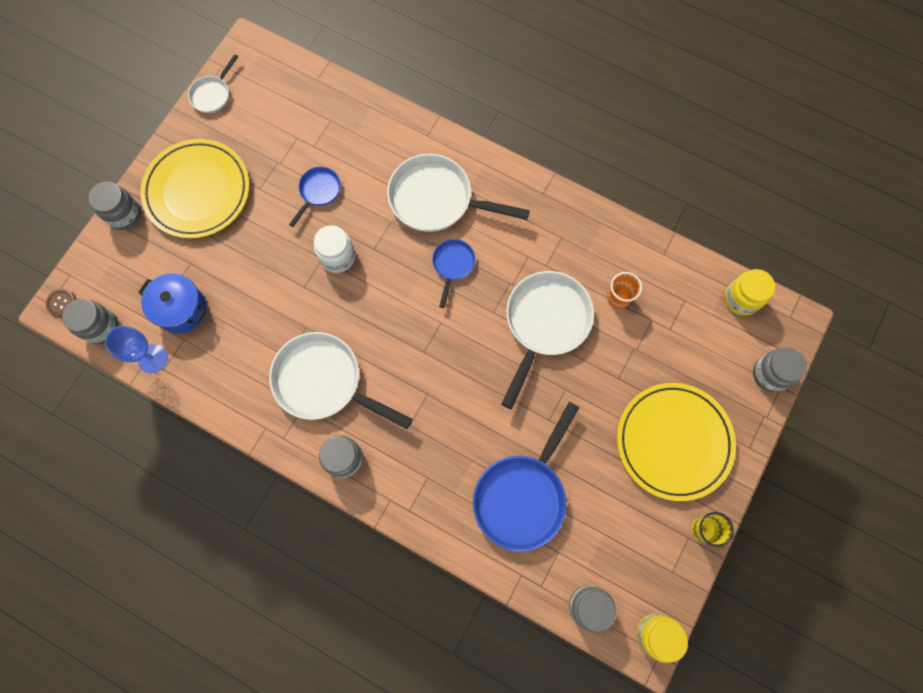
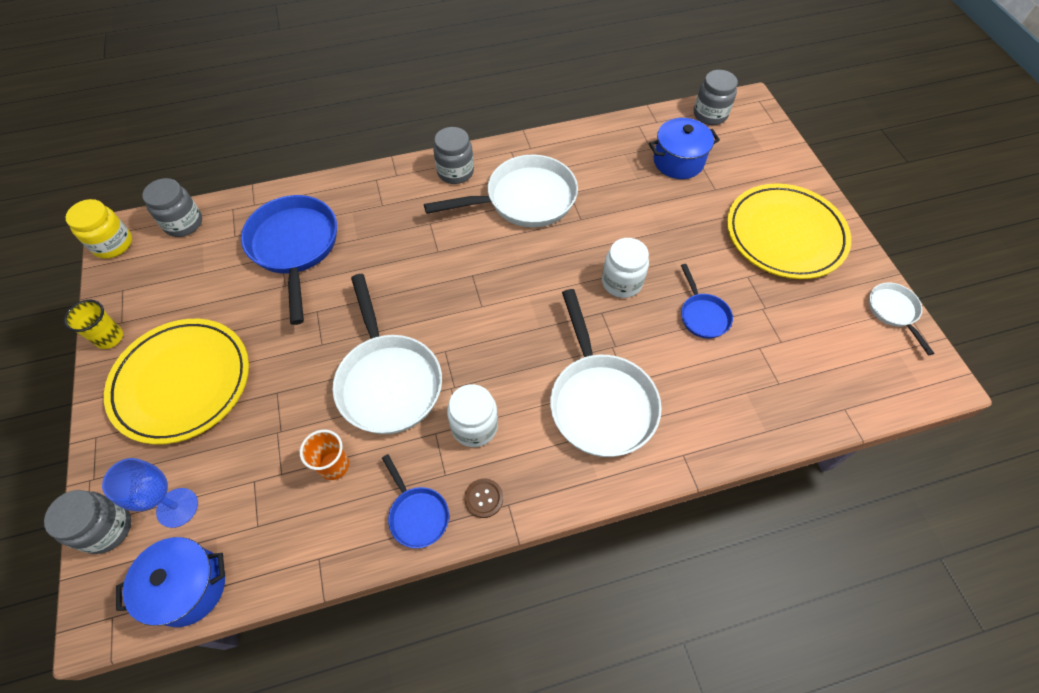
camera: 135 degrees right, 15 degrees down
brown button [46,289,76,317] -> brown button moved to [464,478,503,518]
grey jar [89,182,141,230] -> none
blue goblet [105,326,168,373] -> blue goblet moved to [102,458,198,528]
white pan [387,154,530,232] -> white pan turned 105 degrees clockwise [550,289,662,457]
blue pan [432,239,475,308] -> blue pan moved to [382,454,449,548]
yellow jar [724,269,775,316] -> blue pot [116,537,225,627]
none -> white jar [447,384,498,447]

